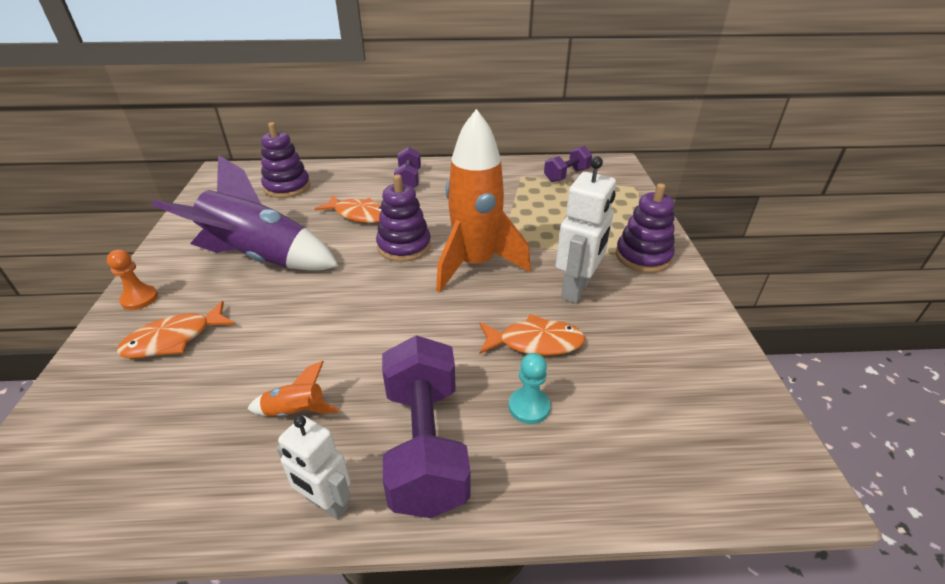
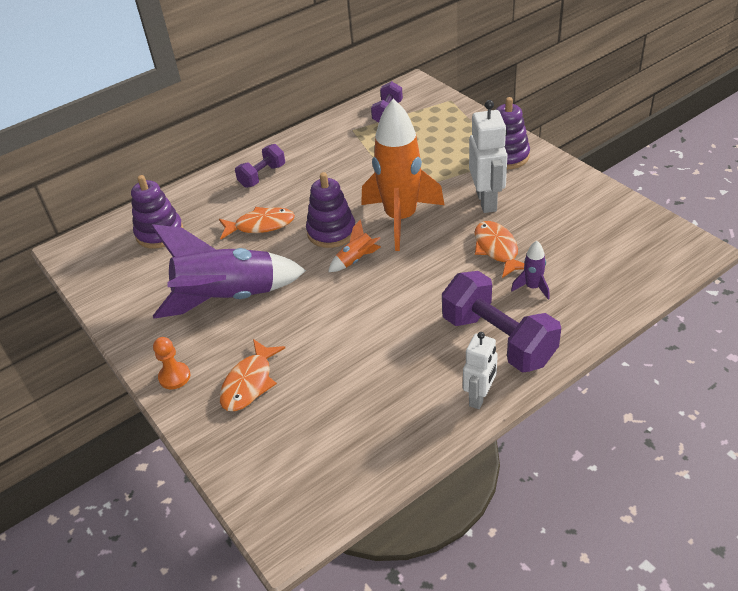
camera: 30 degrees left, 5 degrees up
orange rocket [247,361,340,417] -> orange rocket moved to [328,219,381,272]
white robot [277,416,351,520] -> white robot turned 60 degrees counterclockwise [463,332,498,409]
purple dumbbell [394,147,421,188] -> purple dumbbell turned 75 degrees clockwise [235,144,285,188]
orange fish [479,314,585,356] -> orange fish turned 75 degrees counterclockwise [474,221,524,278]
turquoise pawn [509,353,550,424] -> purple rocket [511,241,550,299]

